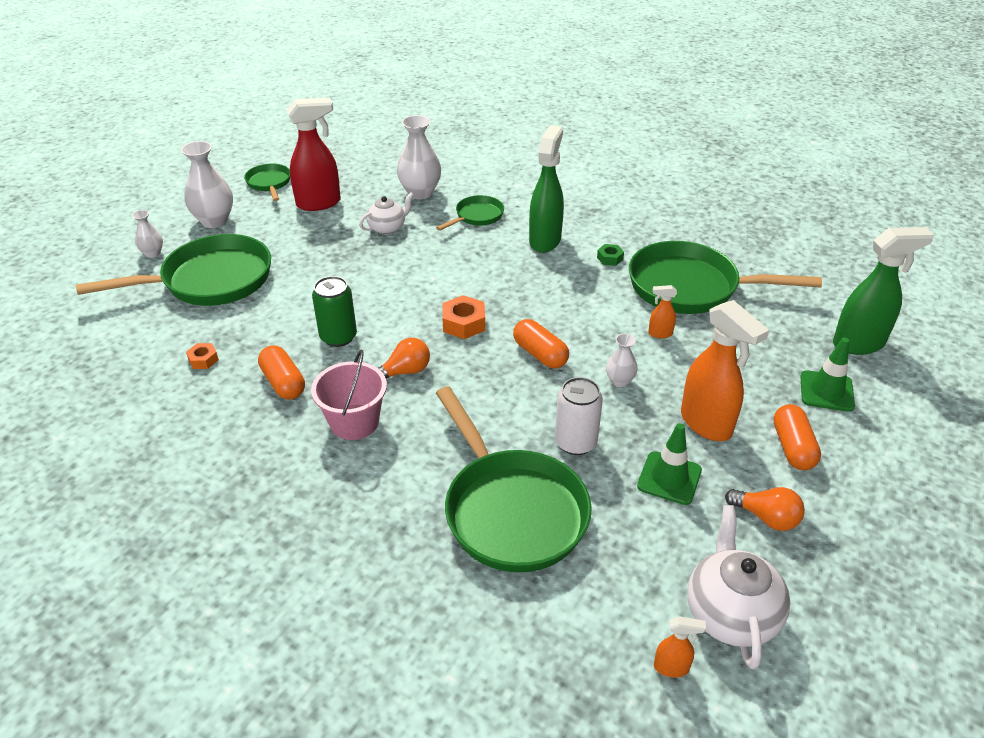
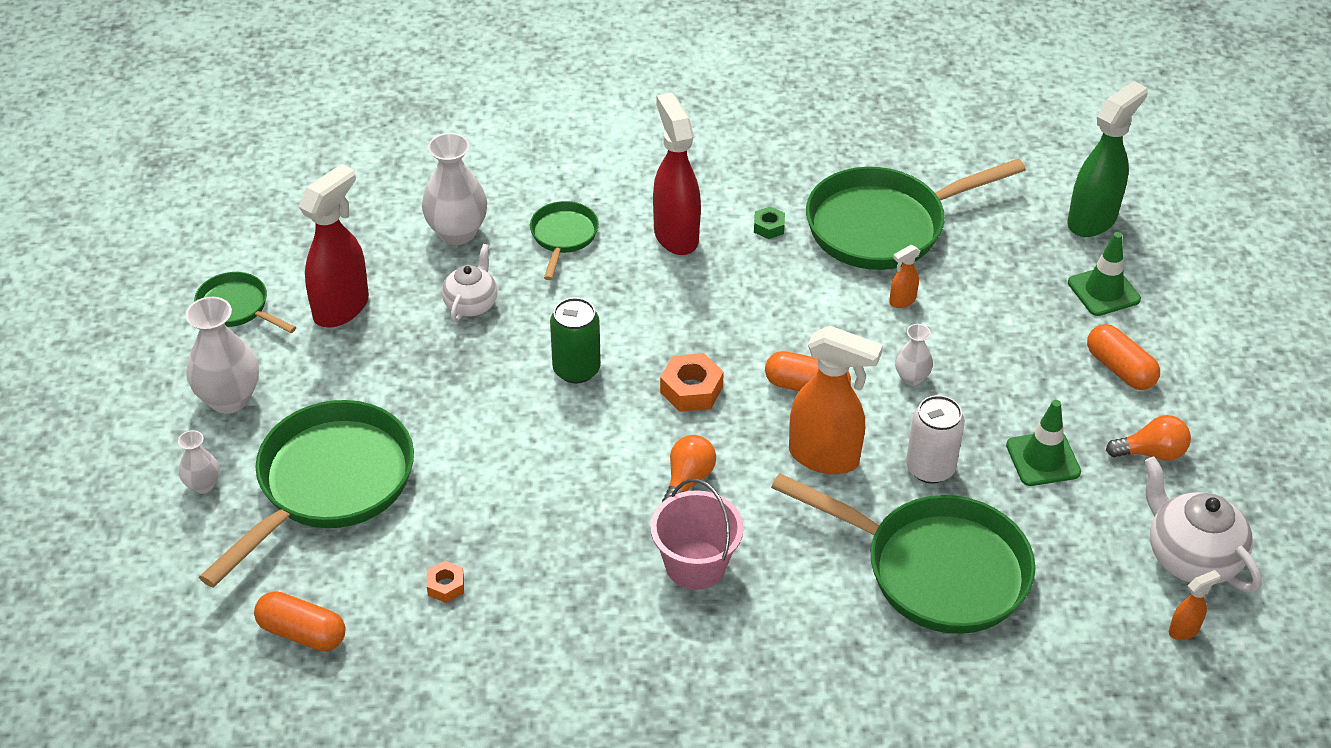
camera: 35 degrees left, 5 degrees up
orange capsule [258,345,305,400] -> orange capsule moved to [254,591,345,651]
green can [312,276,357,347] -> green can moved to [550,297,601,384]
green spray bottle [529,125,564,253] -> red spray bottle [653,93,701,255]
orange spray bottle [681,300,769,441] -> orange spray bottle moved to [789,326,883,474]

